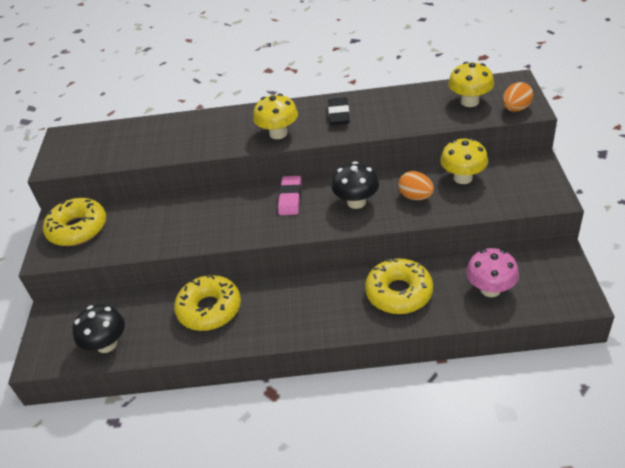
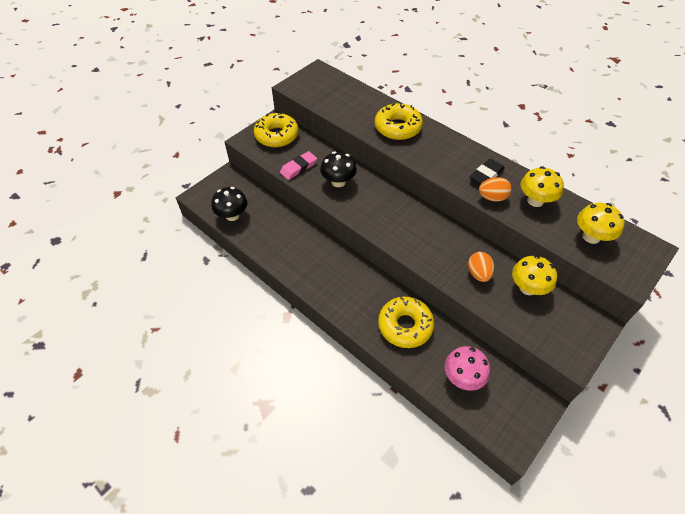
camera: 40 degrees right, 10 degrees up
yellow donut [174,274,241,331] -> yellow donut moved to [375,102,423,140]
yellow mushroom [253,94,298,139] -> yellow mushroom moved to [521,166,564,207]
pink eraser [278,176,302,215] -> pink eraser moved to [280,151,317,180]
black mushroom [332,161,379,209] -> black mushroom moved to [320,151,357,187]
orange egg [503,82,533,112] -> orange egg moved to [479,177,512,202]

